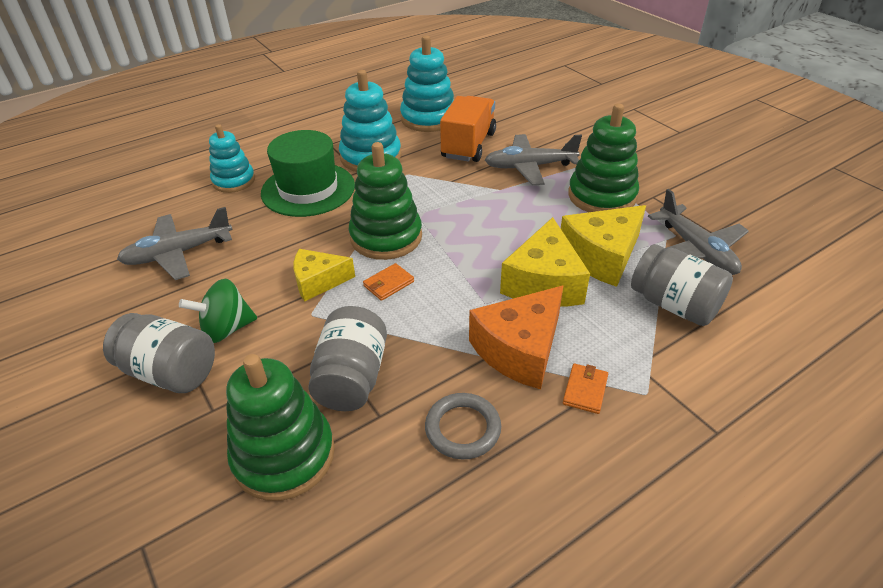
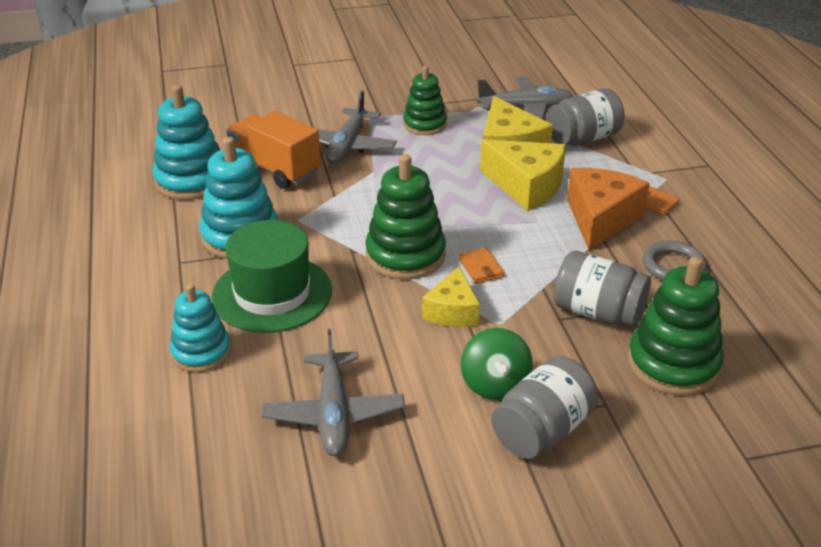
camera: 70 degrees left, 5 degrees down
orange cheese [469,285,564,389] -> orange cheese turned 135 degrees counterclockwise [567,168,650,251]
green stacking toy [568,104,639,212] -> green stacking toy [403,66,447,135], size x0.66

